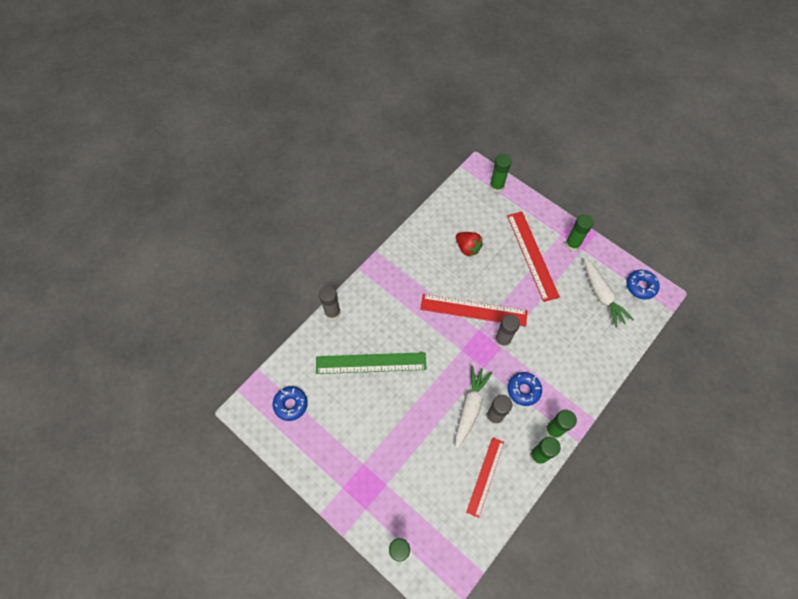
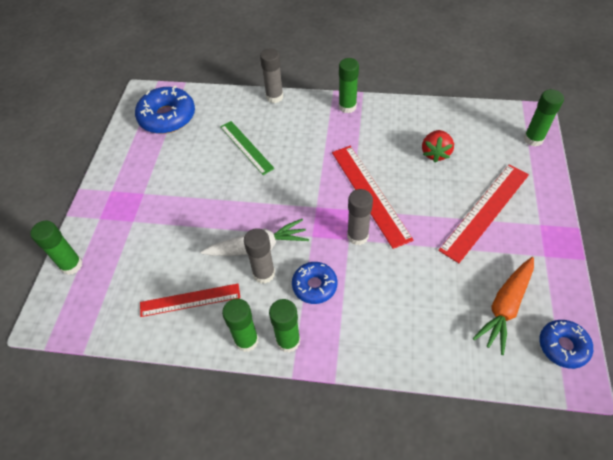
camera: 60 degrees right, 10 degrees down
blue donut [273,386,308,421] -> blue donut [135,86,195,134], size x1.64
green ruler [316,352,427,374] -> green ruler [220,121,275,175], size x0.67
green glue stick [565,214,594,251] -> green glue stick moved to [339,58,359,113]
white carrot [584,258,634,328] -> orange carrot [473,257,534,355]

